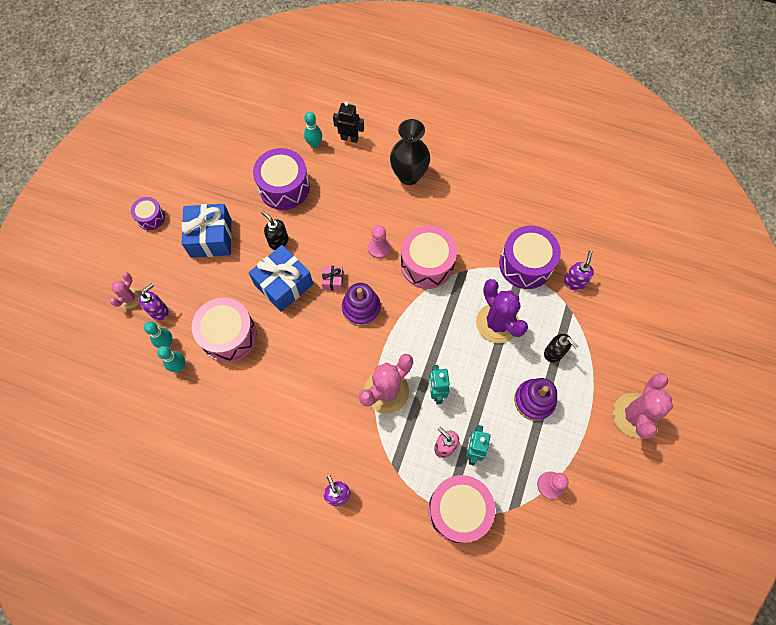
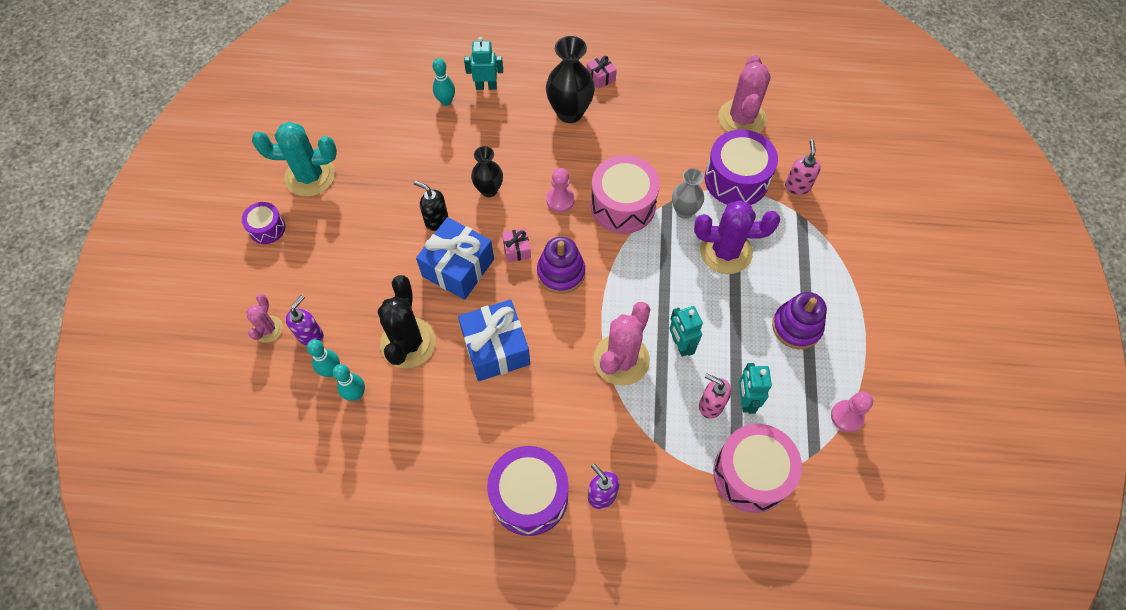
camera: 15 degrees left, 5 degrees down
blue gift [182,204,232,258] -> blue gift moved to [458,299,530,381]
pink drum [192,298,257,363] -> black cactus [378,275,436,368]
purple drum [253,148,310,210] -> purple drum moved to [487,446,569,536]
black robot [333,102,364,143] -> turquoise robot [464,37,503,90]
purple cactus [476,279,528,344] -> purple cactus turned 45 degrees counterclockwise [694,200,780,274]
black soap dispenser [544,334,578,362] -> none
purple soap dispenser [564,251,594,290] -> pink soap dispenser [785,140,821,195]
pink cactus [613,373,673,439] -> pink cactus moved to [718,55,771,133]
none -> turquoise cactus [252,122,337,197]
none -> black vase [471,146,503,197]
none -> pink gift [587,55,617,89]
none -> grey vase [672,168,704,219]

